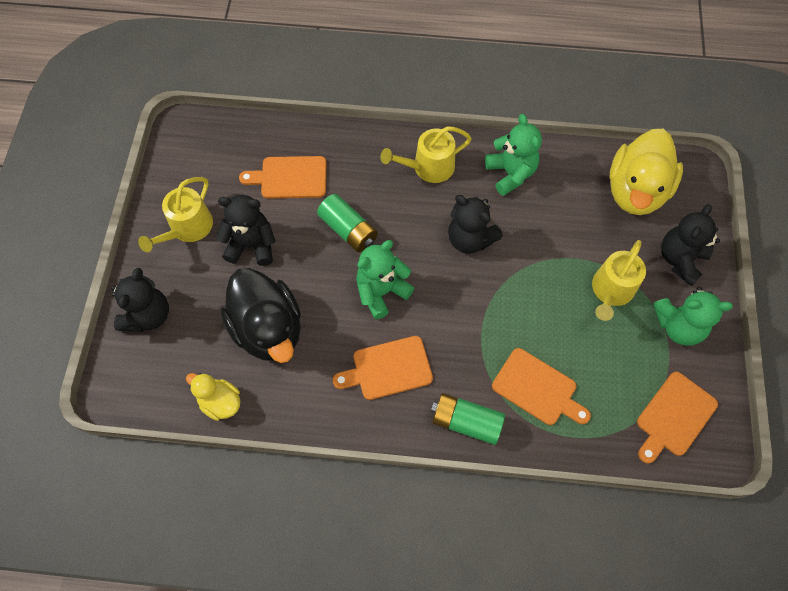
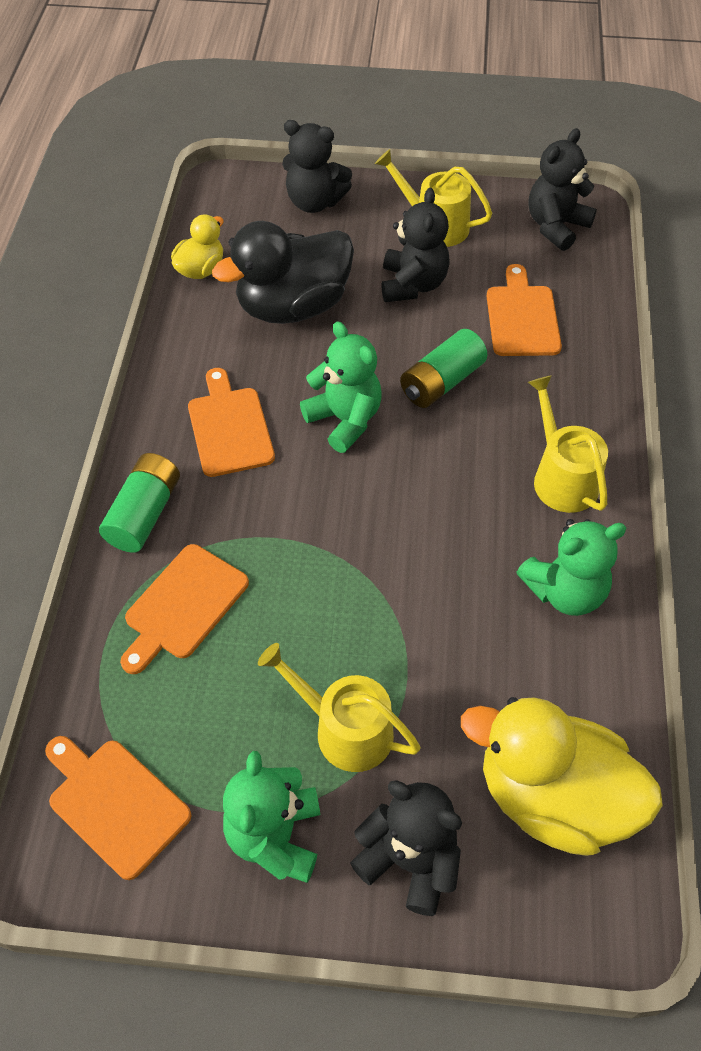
camera: 90 degrees right, 10 degrees down
black teddy bear [448,195,503,254] -> black teddy bear moved to [529,128,597,251]

